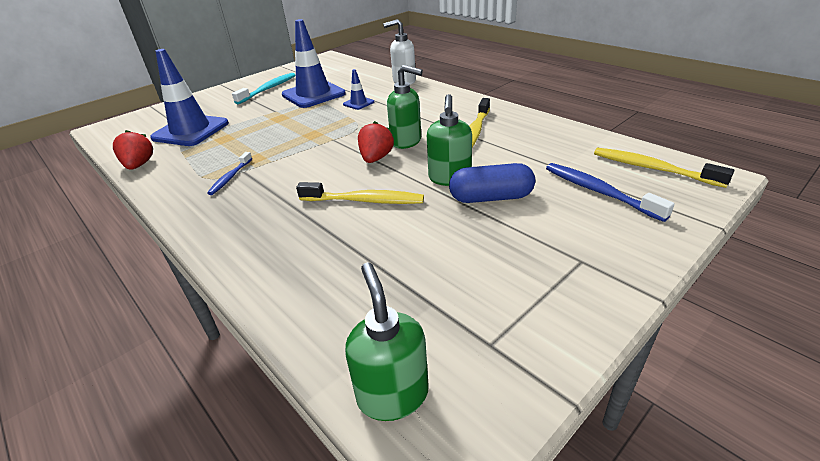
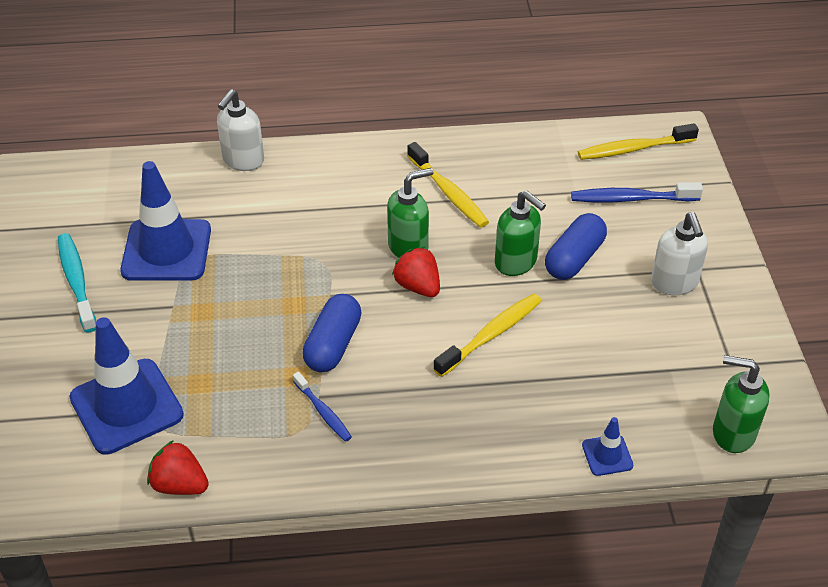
camera: 55 degrees left, 10 degrees up
blue traffic cone [343,69,374,110] -> blue traffic cone moved to [582,417,633,476]
none -> blue capsule [302,294,361,372]
none -> white soap dispenser [651,212,708,295]

